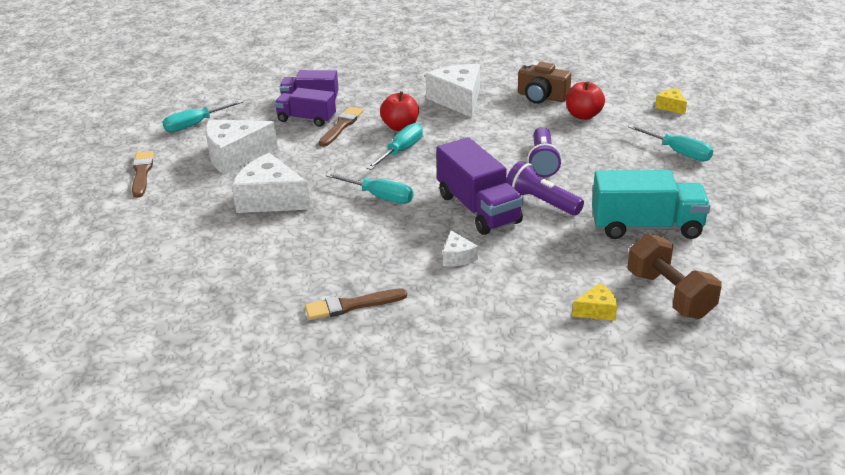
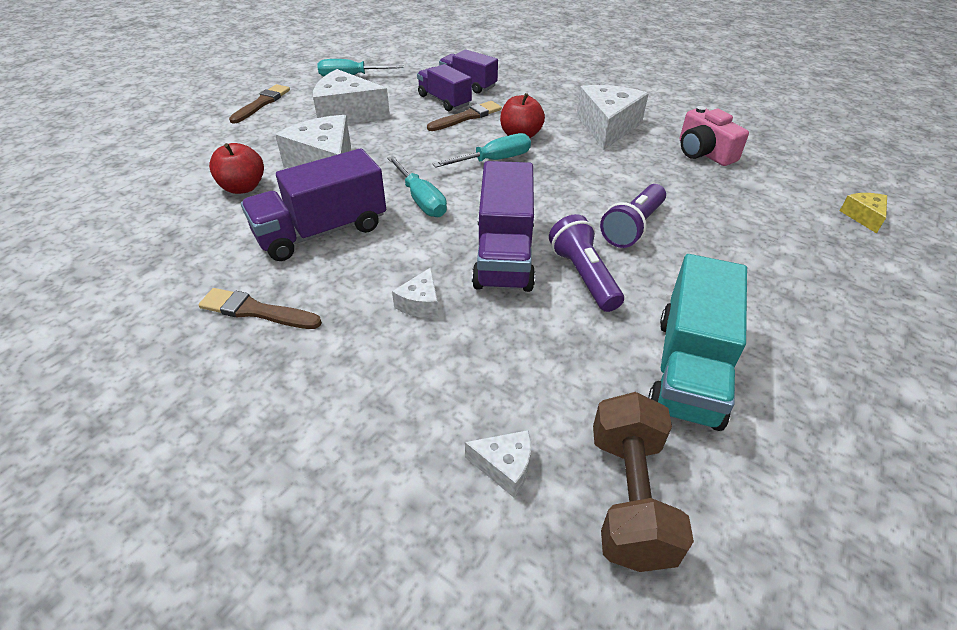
camera: 30 degrees right, 10 degrees up
brown camera [518,62,571,104] -> pink camera [680,106,749,166]
red apple [566,81,605,120] -> red apple moved to [209,143,264,194]
yellow cheese [572,283,617,321] -> white cheese [465,430,531,498]
turquoise truck [592,170,710,239] -> turquoise truck turned 75 degrees clockwise [648,254,747,431]
turquoise screwdriver [628,124,713,161] -> none
none -> purple truck [241,148,386,261]

